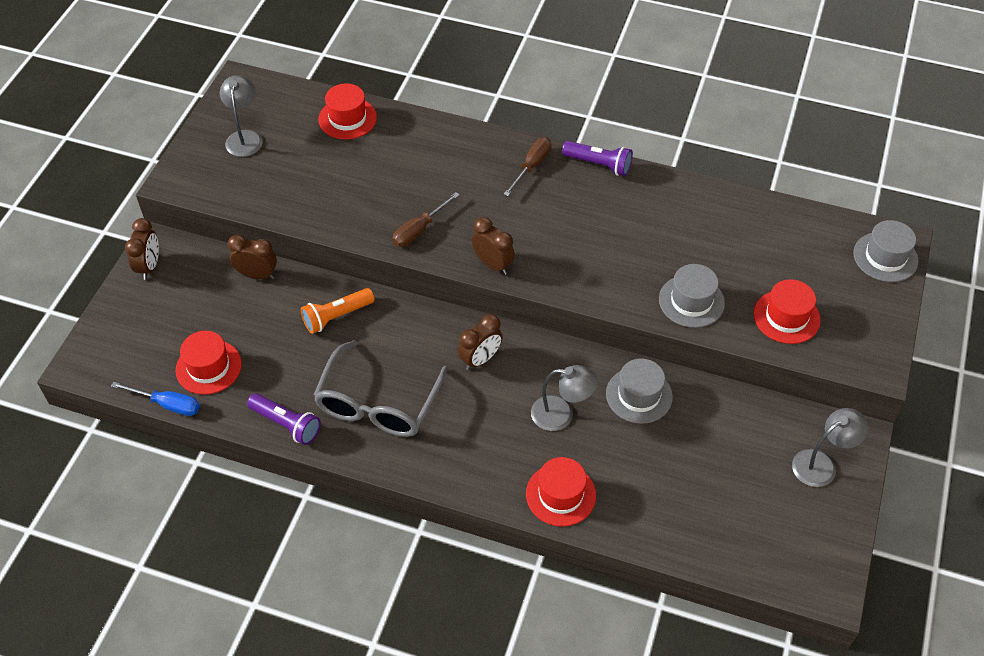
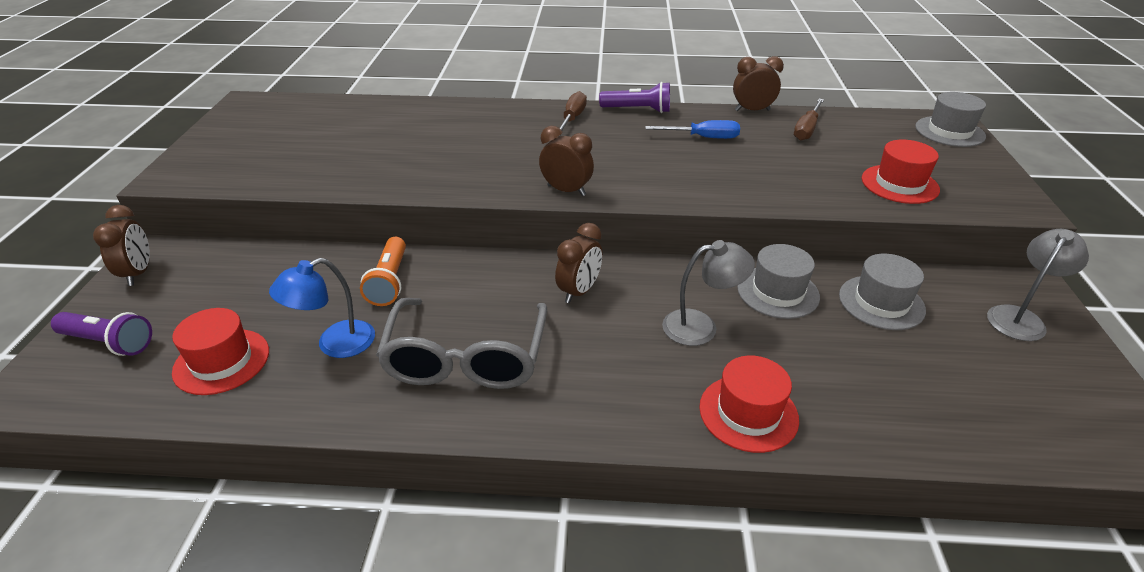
camera: 15 degrees left, 15 degrees down
blue screwdriver [111,382,200,416] -> blue screwdriver moved to [645,120,740,139]
grey lamp [220,75,263,157] -> none
brown clock [228,235,277,279] -> brown clock moved to [733,56,784,111]
purple flashlight [247,393,321,445] -> purple flashlight moved to [51,312,152,356]
orange flashlight [301,288,375,334] -> orange flashlight turned 45 degrees counterclockwise [360,237,406,306]
red hat [318,83,377,139] -> none
brown screwdriver [392,192,459,247] -> brown screwdriver moved to [794,99,824,141]
grey hat [659,264,725,328] -> grey hat moved to [839,254,926,330]
none -> blue lamp [269,258,375,358]

